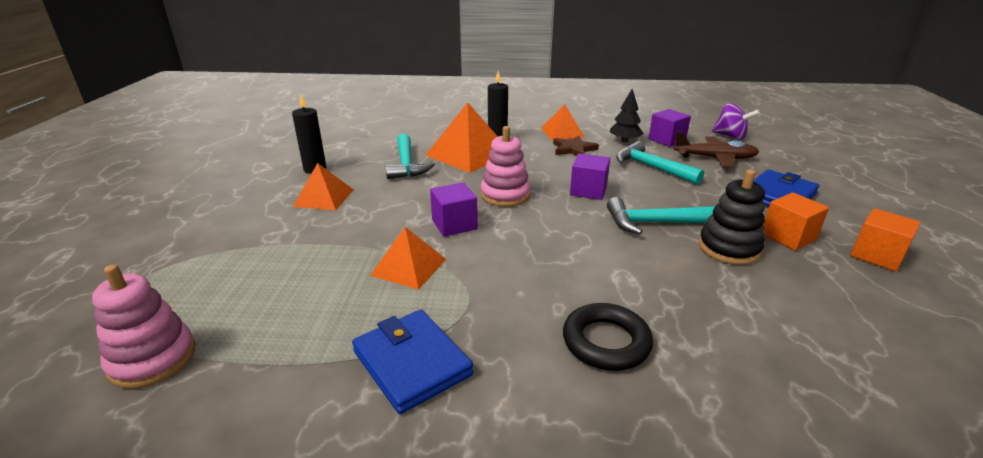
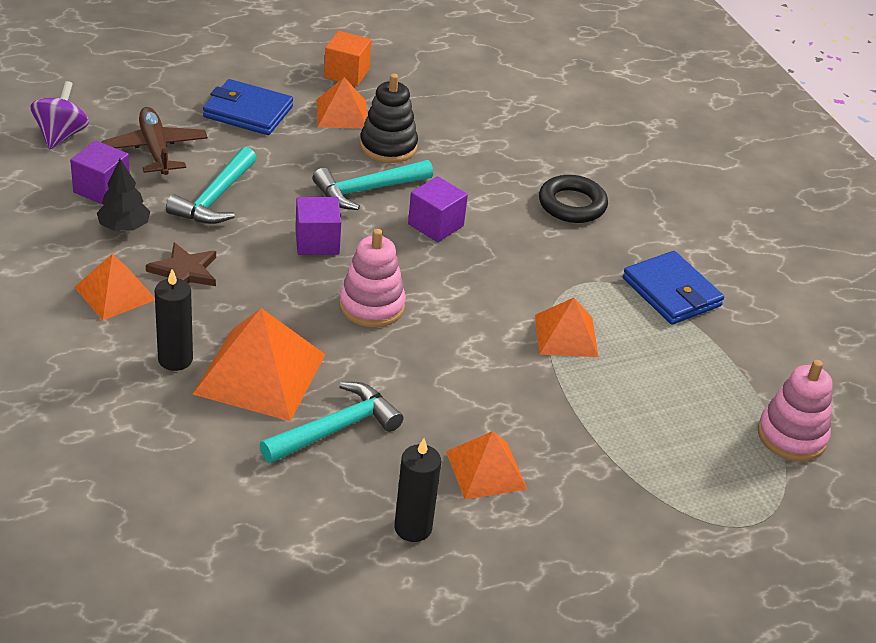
camera: 120 degrees left, 10 degrees up
blue wallet [352,310,473,414] -> blue wallet turned 60 degrees counterclockwise [623,251,724,325]
purple cube [430,182,478,237] -> purple cube moved to [408,176,468,242]
turquoise hammer [607,197,715,234] -> turquoise hammer turned 90 degrees clockwise [313,160,433,210]
orange cube [763,192,829,251] -> orange pyramid [317,77,367,129]

